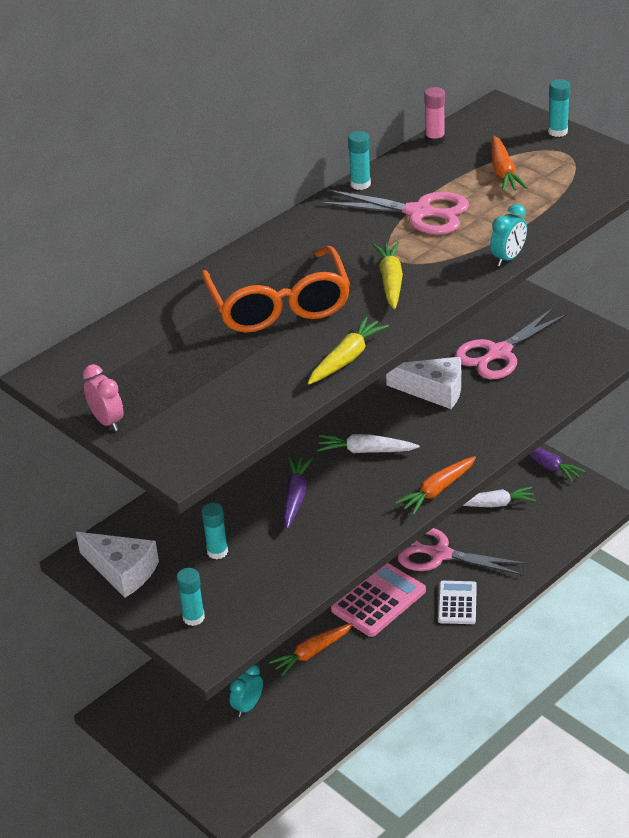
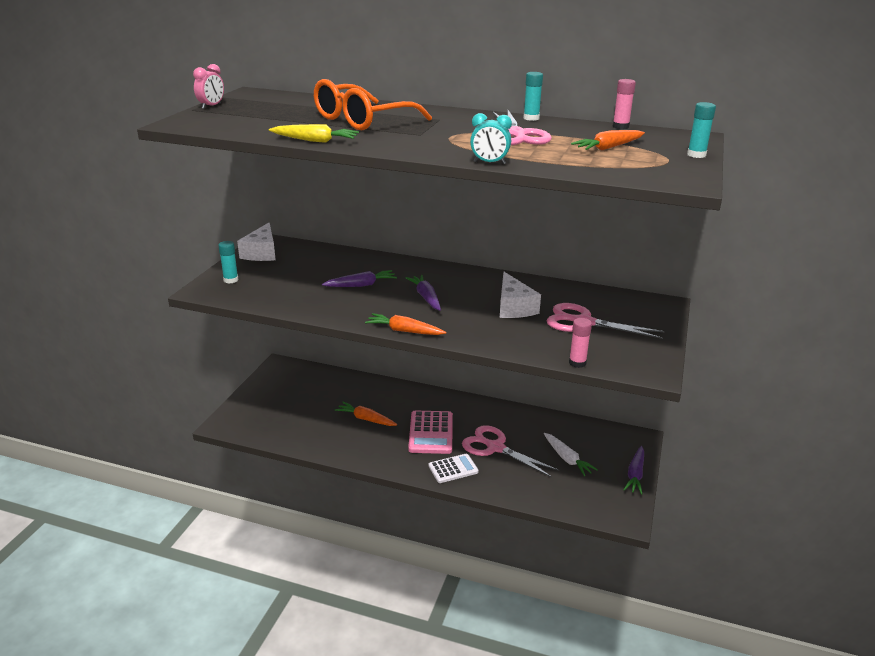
camera: 60 degrees right, 10 degrees down
turquoise glue stick [201,503,228,559] -> none
turquoise clock [230,664,263,717] -> none
white carrot [317,434,420,453] -> purple carrot [406,275,441,311]
pink calculator [331,563,426,637] -> pink calculator turned 75 degrees clockwise [408,410,453,454]
yellow carrot [373,242,403,309] -> none
pink scissors [398,528,528,576] -> pink scissors turned 45 degrees counterclockwise [462,425,559,477]
none -> pink glue stick [569,318,592,368]

